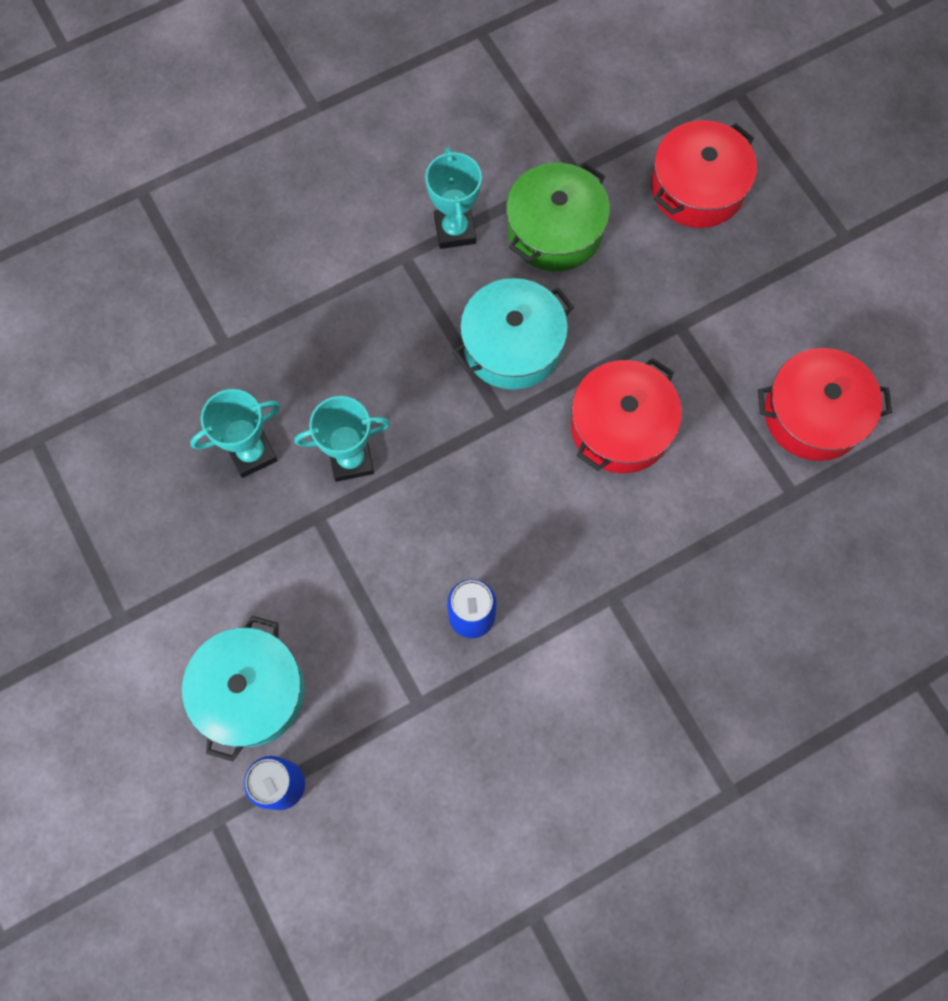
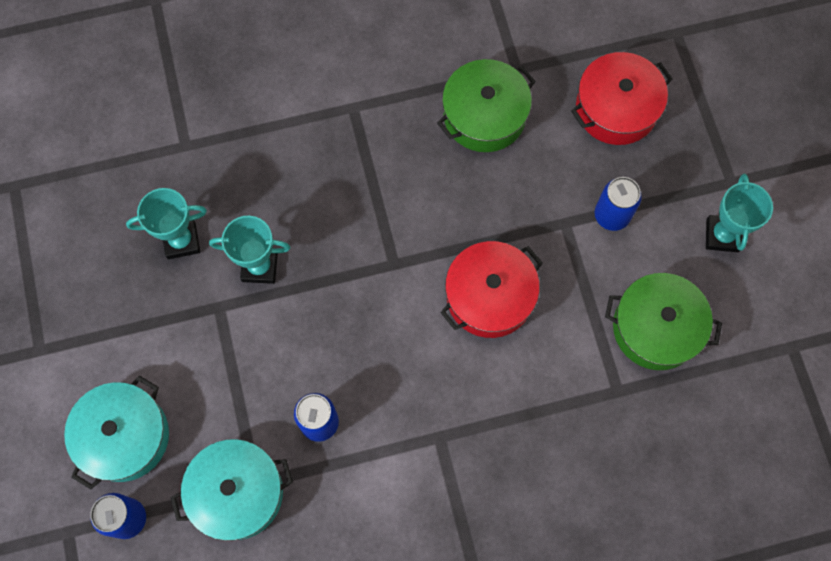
camera: 15 degrees right, 0 degrees up
turquoise trophy [425,147,482,249] -> turquoise trophy moved to [706,174,773,252]
turquoise pot [453,278,574,390] -> turquoise pot moved to [171,439,293,541]
red pot [758,348,892,461] -> green pot [605,273,722,370]
none -> blue can [595,177,642,231]

